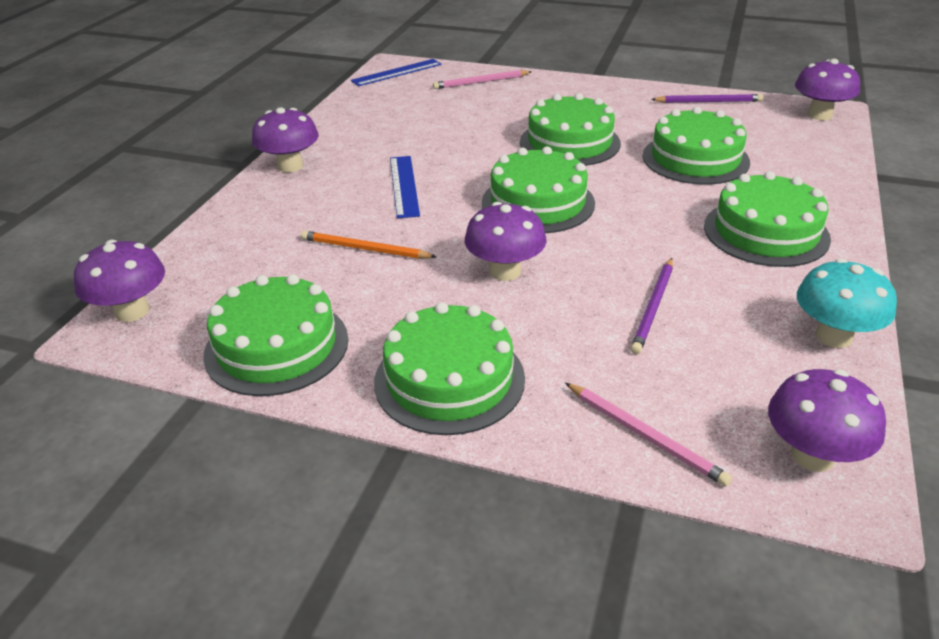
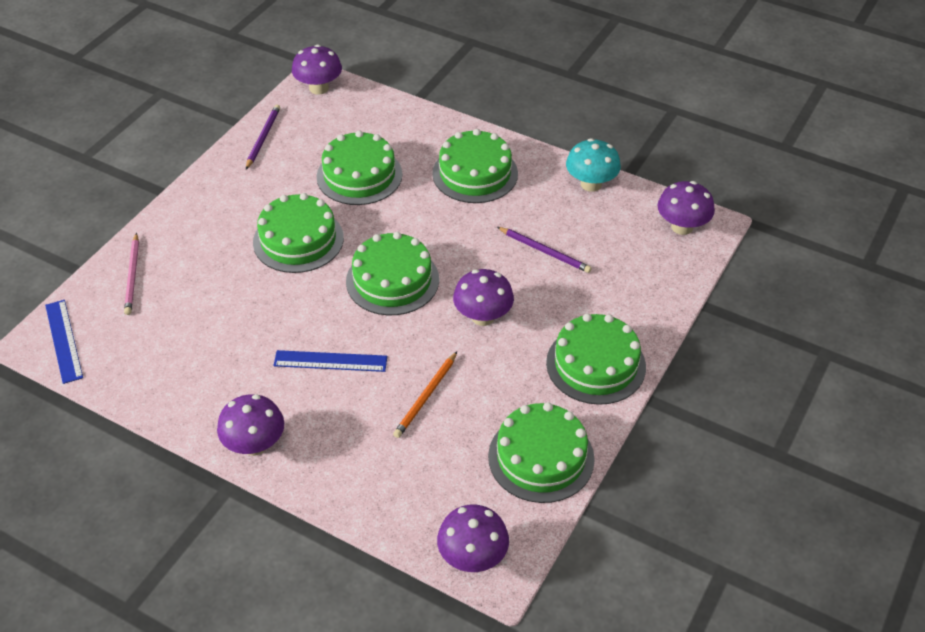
camera: 80 degrees left, 10 degrees up
pink pencil [565,383,732,487] -> none

